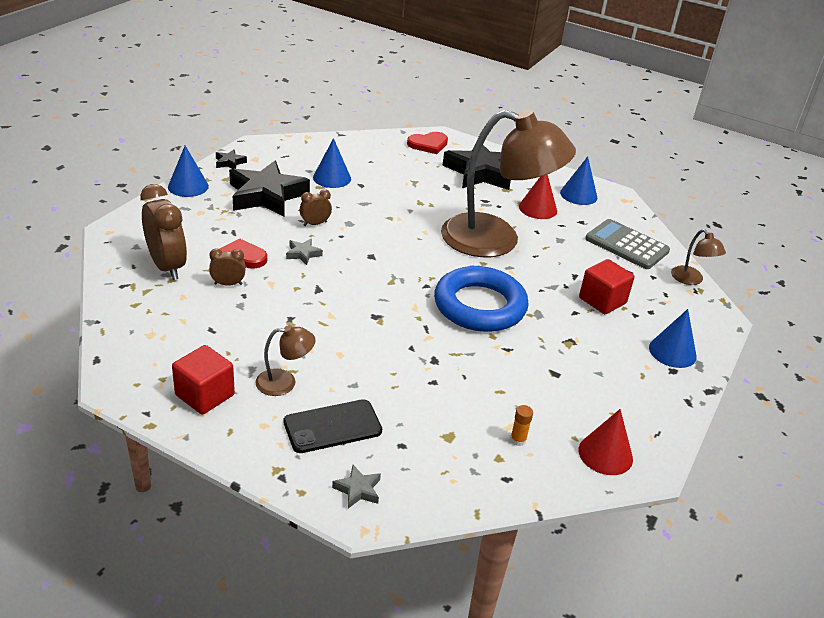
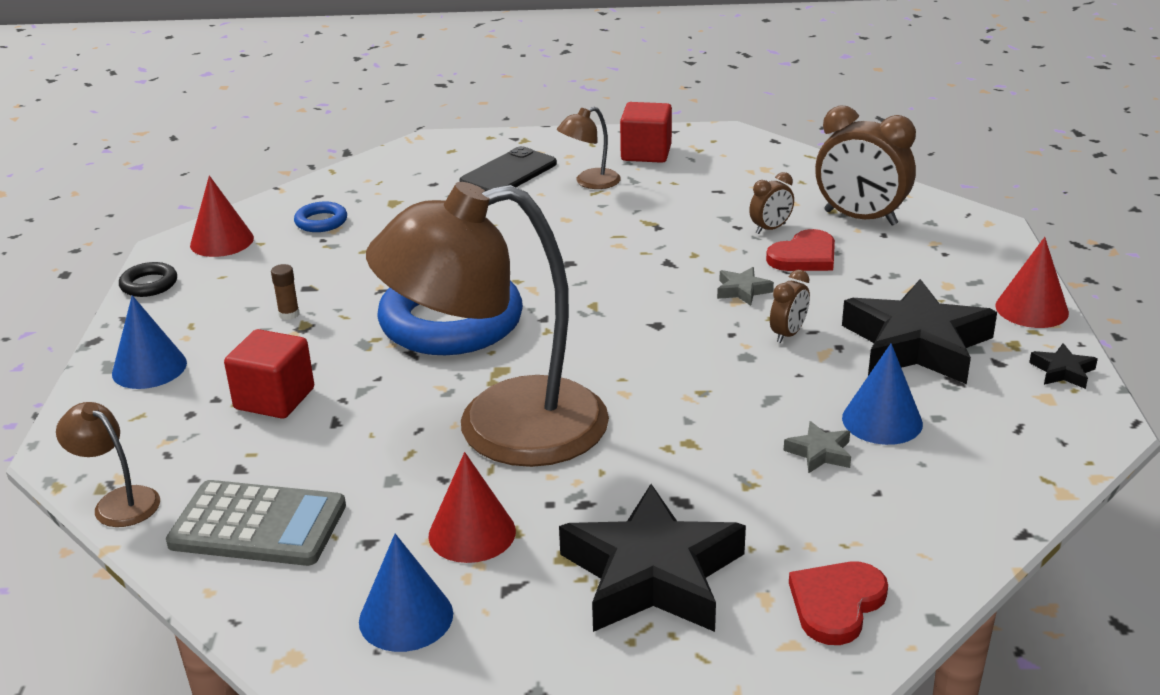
camera: 155 degrees right, 5 degrees down
blue cone [168,146,209,197] -> red cone [996,237,1069,328]
grey star [332,465,381,509] -> grey star moved to [783,421,851,473]
orange glue stick [510,405,533,446] -> blue ring [294,202,347,232]
none -> black ring [119,262,177,297]
none -> brown glue stick [271,264,299,320]

